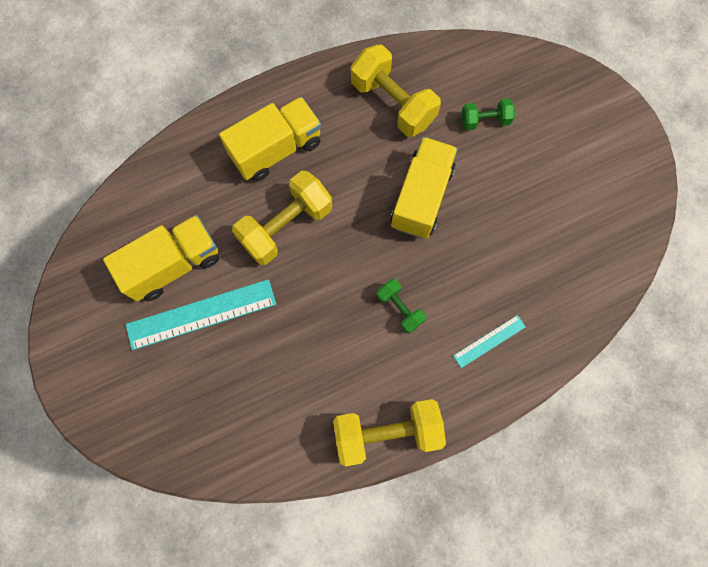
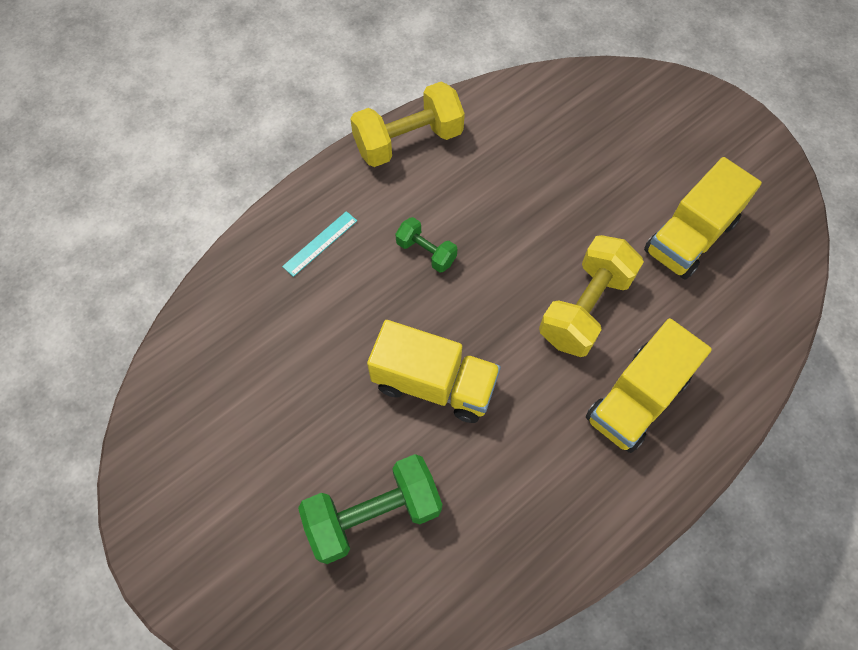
camera: 165 degrees right, 10 degrees down
turquoise ruler [126,279,276,350] -> none
yellow dumbbell [351,44,441,137] -> none
yellow truck [391,137,458,239] -> yellow truck turned 75 degrees counterclockwise [367,320,501,423]
green dumbbell [462,99,515,130] -> green dumbbell [298,454,442,564], size x1.86

